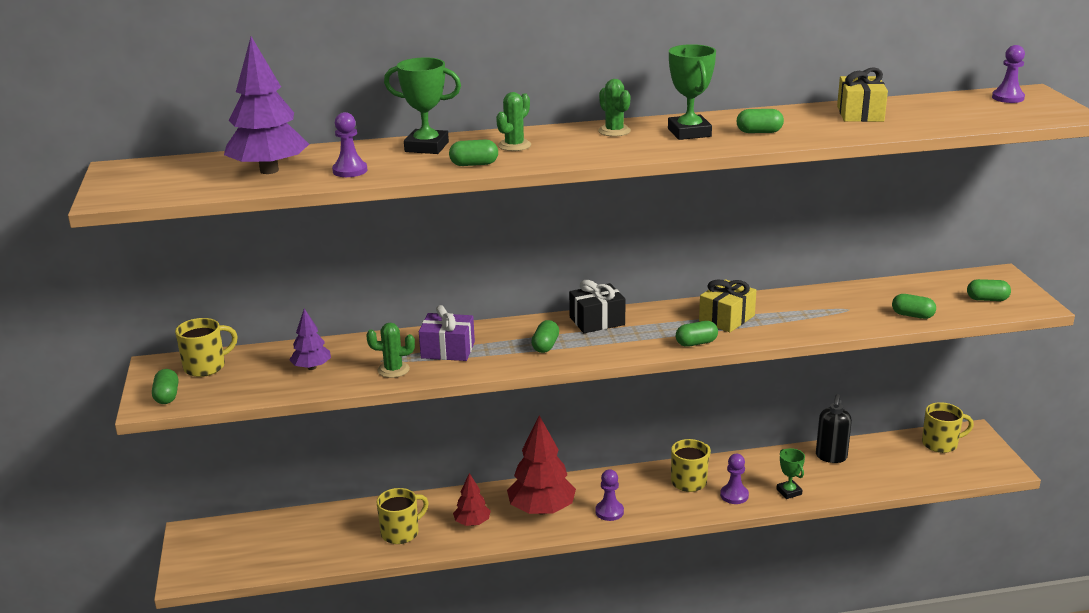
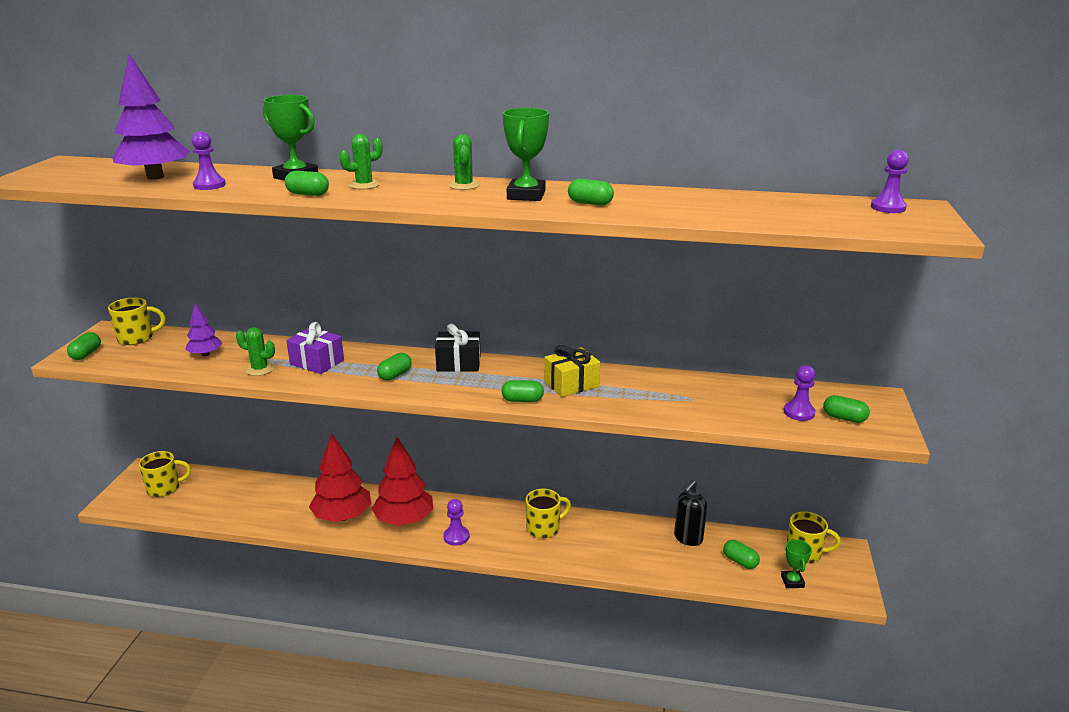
camera: 20 degrees right, 0 degrees up
yellow mug [377,488,429,544] -> yellow mug moved to [139,451,191,497]
red tree [453,473,491,526] -> red tree [309,433,371,522], size x1.86
purple pawn [720,454,749,504] -> purple pawn moved to [784,365,815,421]
green trophy [776,448,805,499] -> green trophy moved to [781,539,812,588]
yellow gift [837,68,888,122] -> none
green capsule [892,294,936,319] -> green capsule moved to [723,540,760,569]

